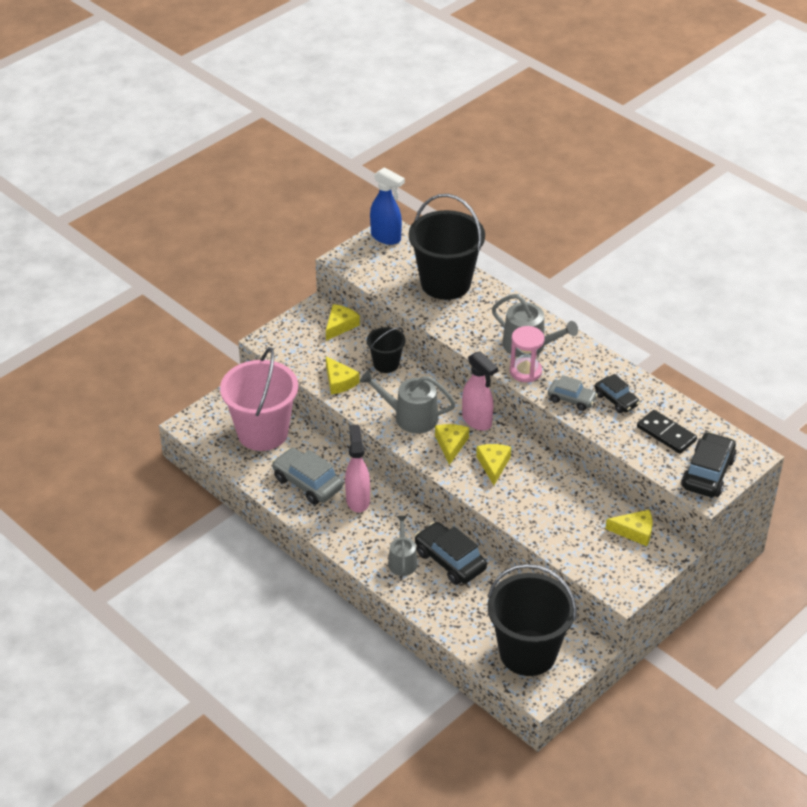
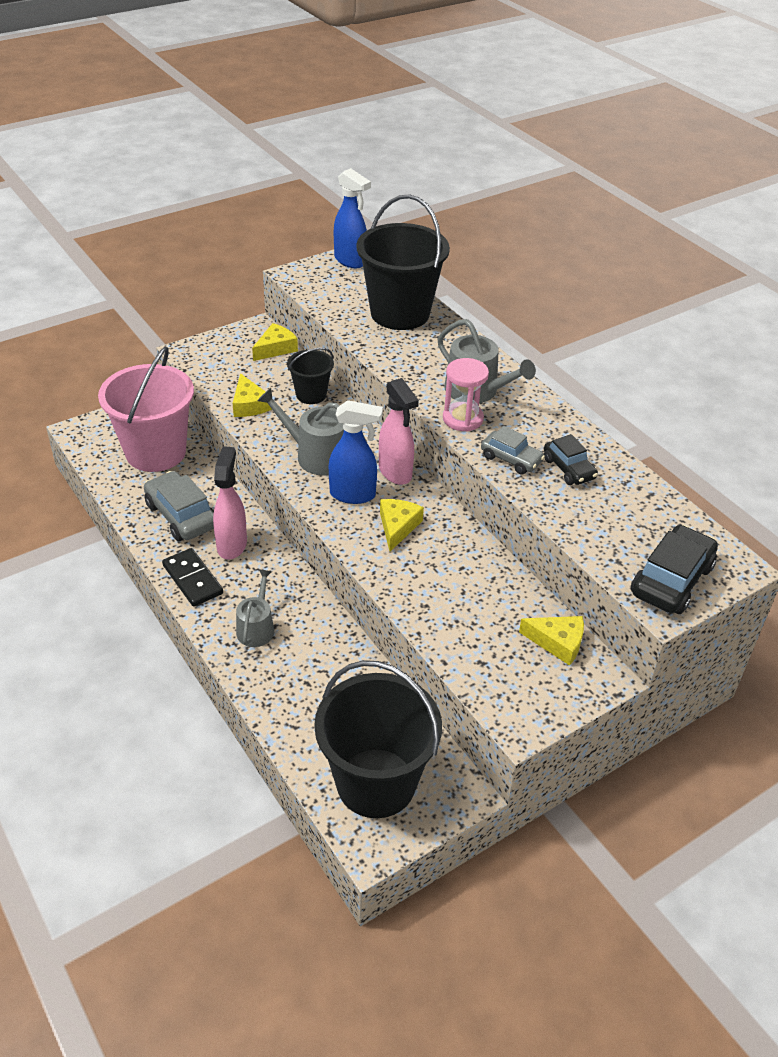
camera: 10 degrees right, 0 degrees up
black car [415,522,487,585] -> none
yellow cheese [435,424,469,465] -> blue spray bottle [329,400,383,504]
black domino [637,410,697,454] -> black domino moved to [162,548,223,607]

